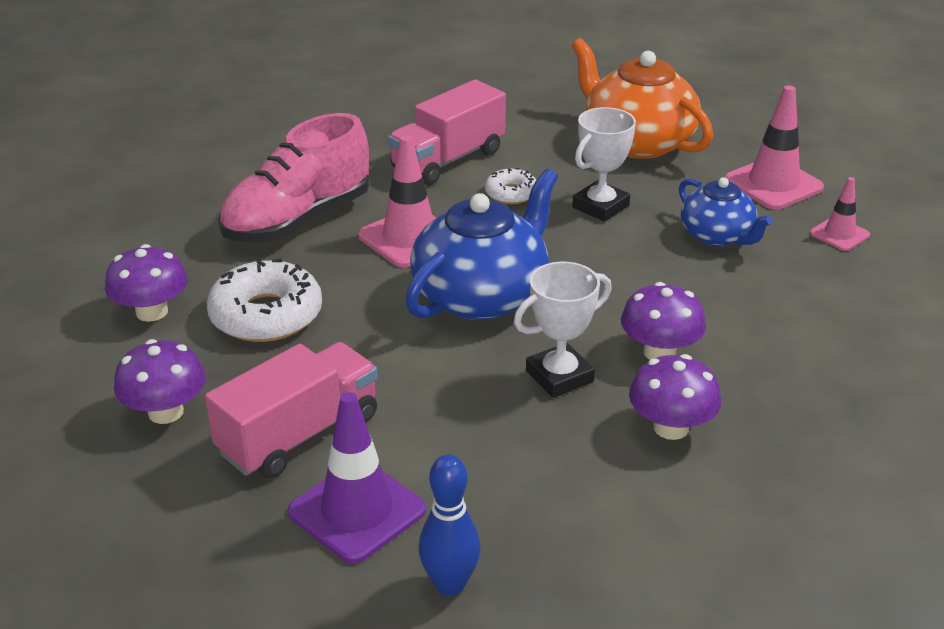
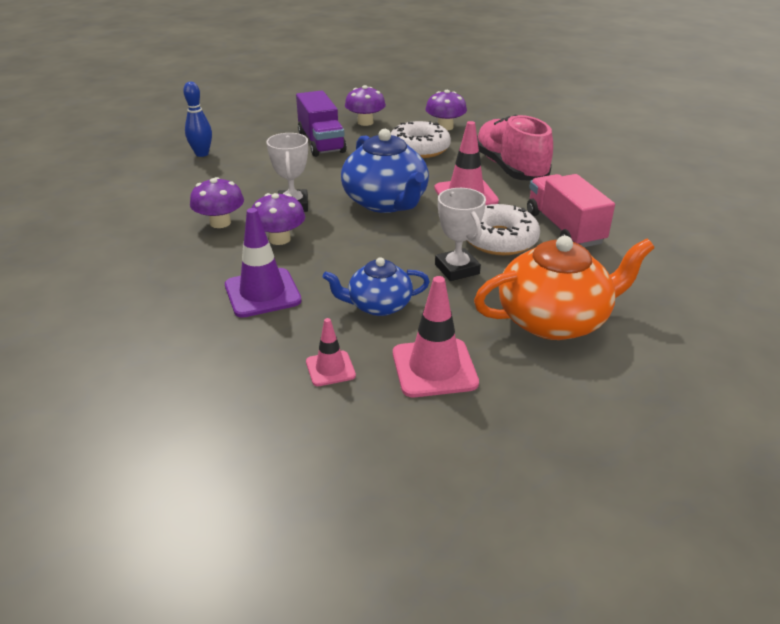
camera: 115 degrees right, 0 degrees up
pink truck [205,342,378,478] -> purple truck [296,90,347,157]
purple traffic cone [288,392,426,564] -> purple traffic cone moved to [225,208,302,318]
white donut [485,168,536,204] -> white donut [467,204,540,255], size x1.84

